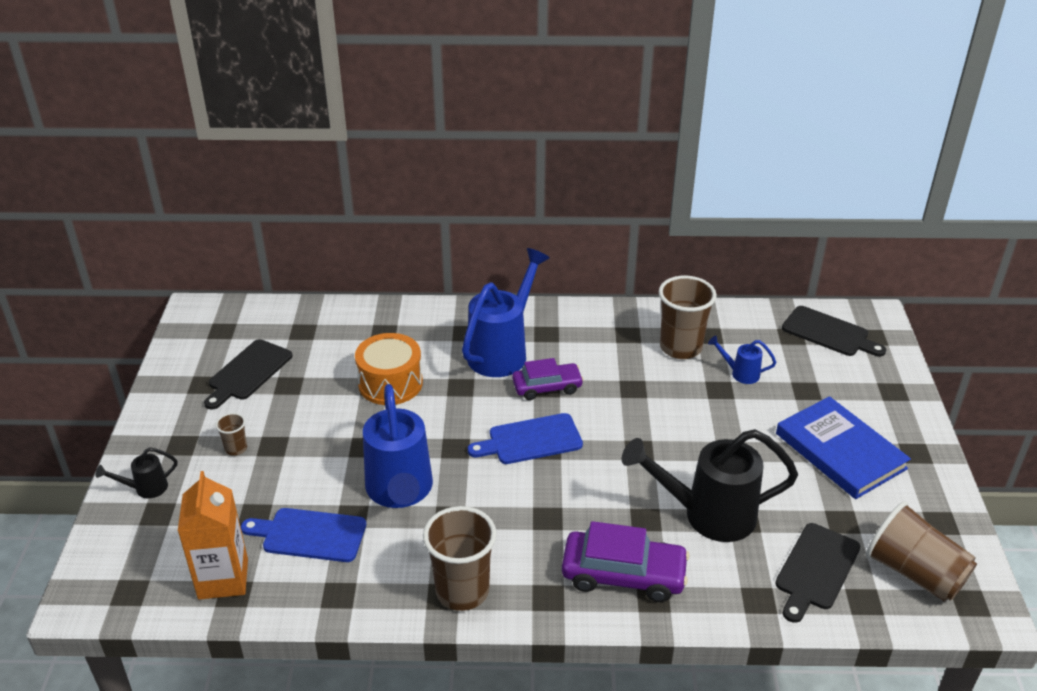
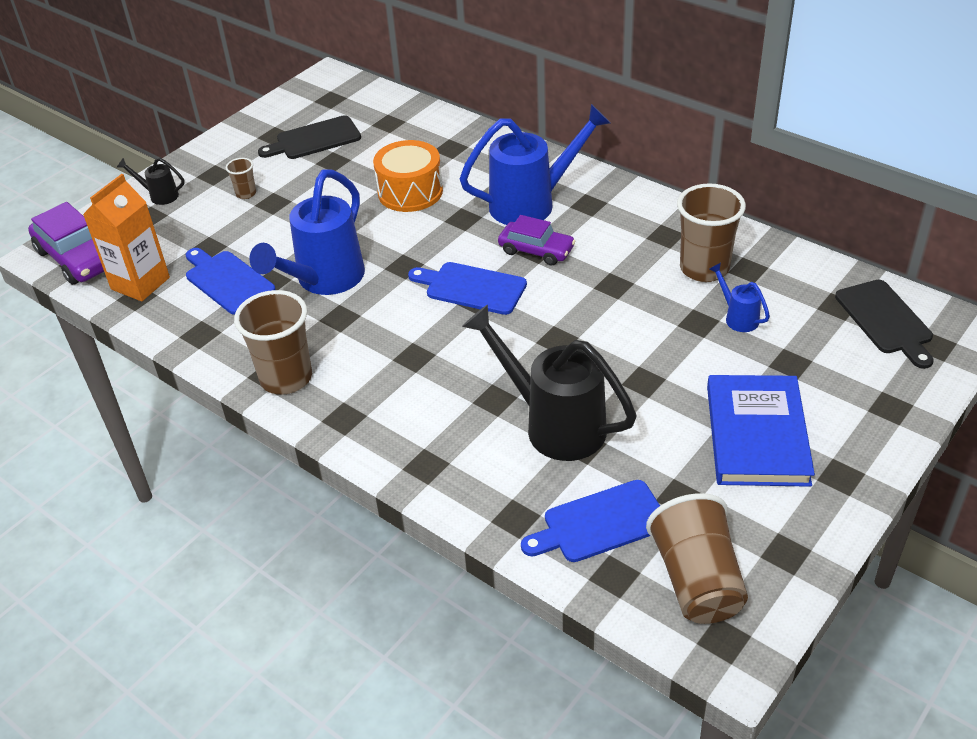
camera: 40 degrees right, 5 degrees up
purple car [562,521,690,602] -> purple car moved to [28,202,104,285]
black cutting board [775,523,860,623] -> blue cutting board [521,480,660,562]

